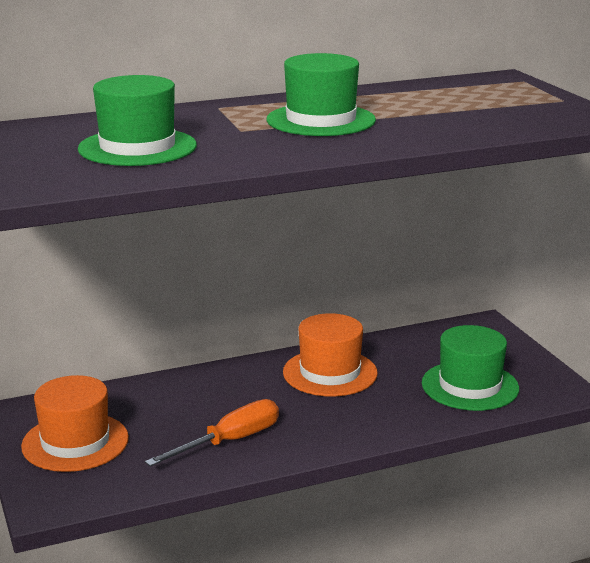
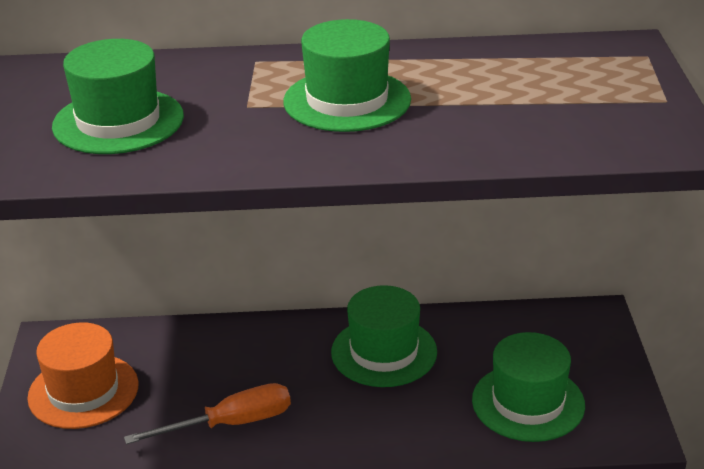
camera: 20 degrees right, 10 degrees up
orange hat [283,313,378,397] -> green hat [331,285,437,387]

